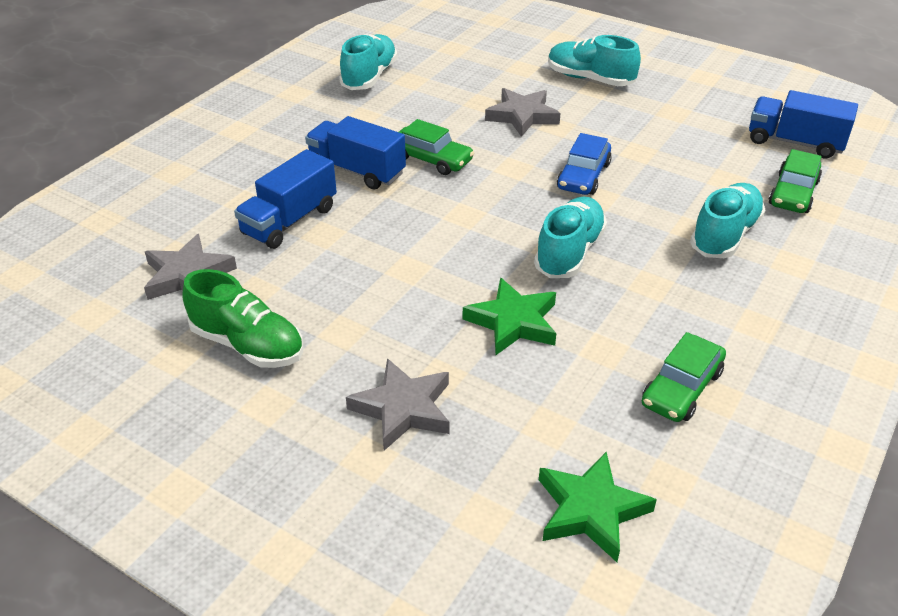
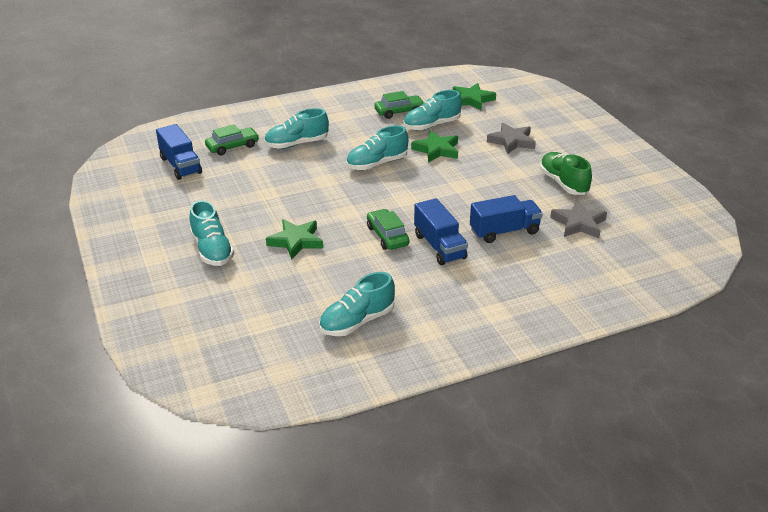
camera: 145 degrees left, 5 degrees down
grey star [485,88,561,137] -> green star [266,219,323,260]
blue car [557,133,612,195] -> none
none -> turquoise shoe [403,90,462,131]

